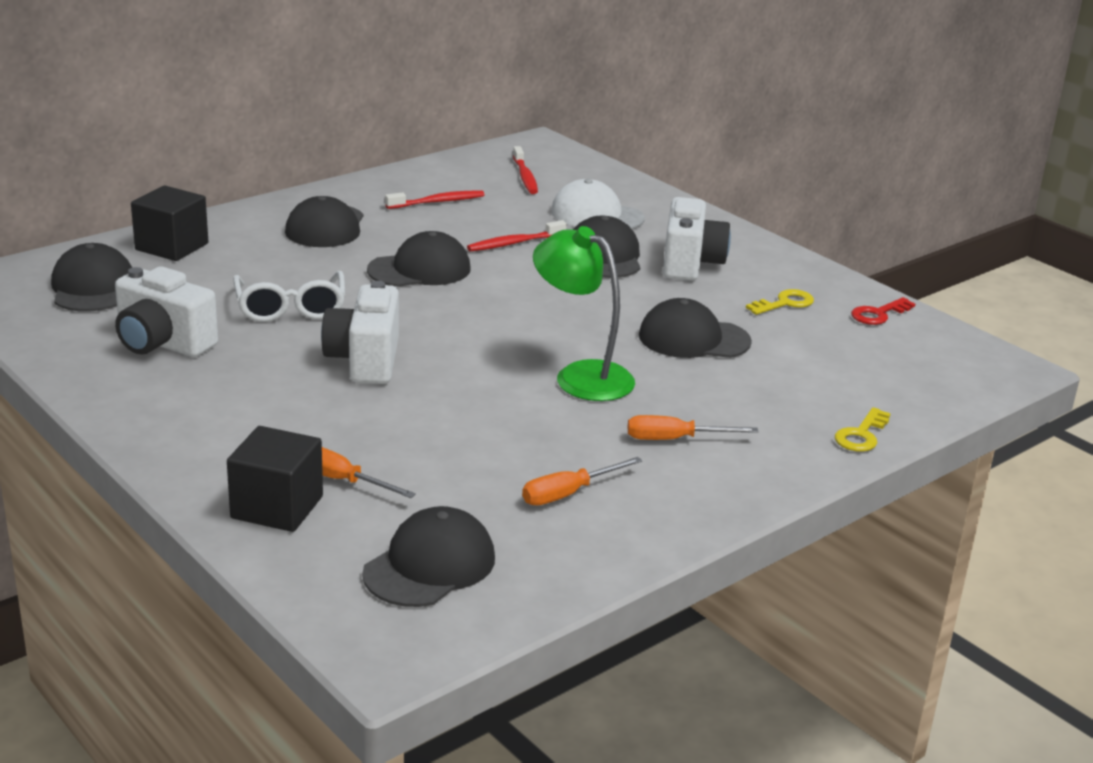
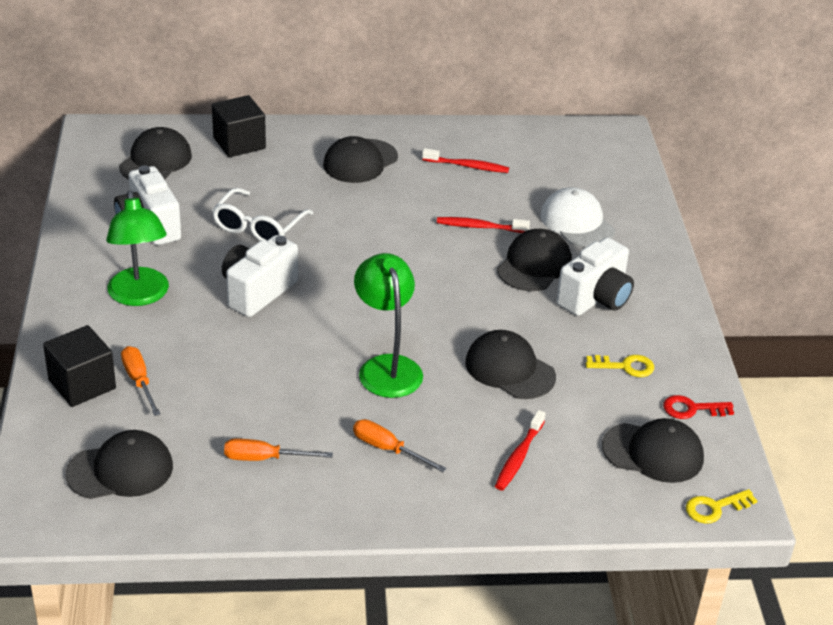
camera: 35 degrees right, 10 degrees up
black cap [367,231,471,287] -> black cap moved to [602,418,704,483]
red toothbrush [513,146,538,194] -> red toothbrush moved to [495,410,545,490]
yellow key [835,407,891,452] -> yellow key moved to [686,489,757,524]
none -> green lamp [106,190,169,306]

